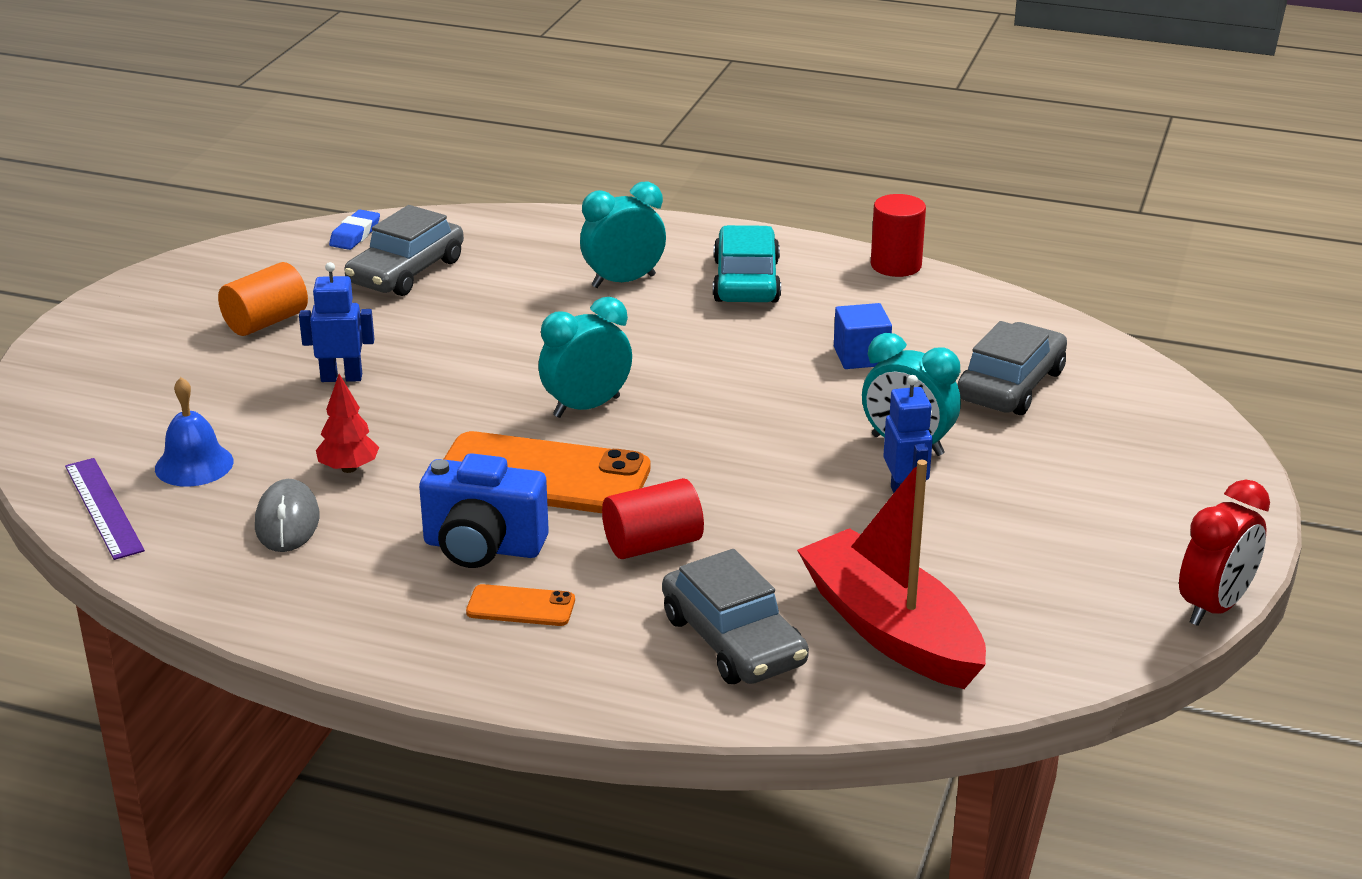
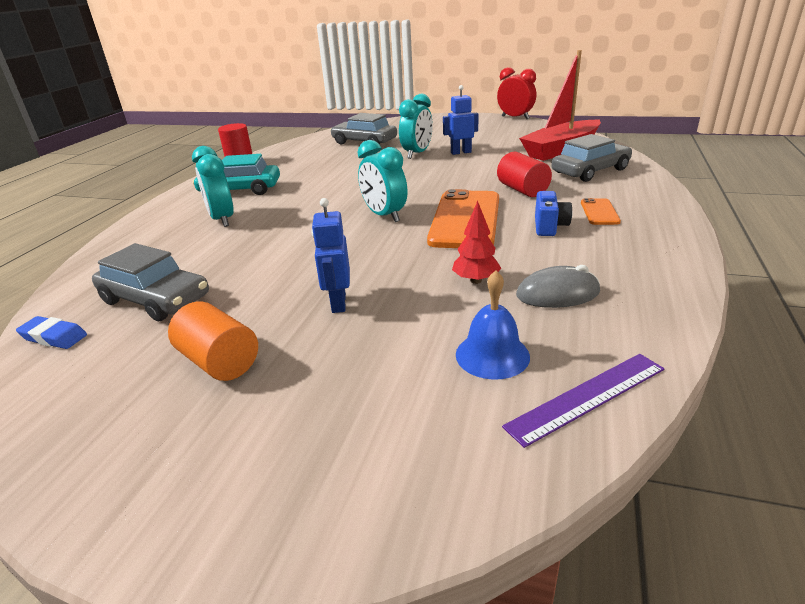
camera: 90 degrees left, 0 degrees up
blue camera [419,453,549,568] -> blue camera [535,191,572,236], size x0.62
blue cube [834,303,892,369] -> none

